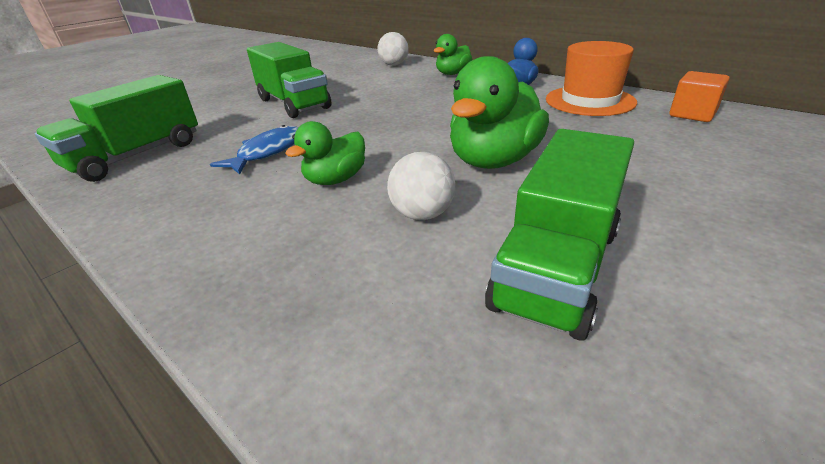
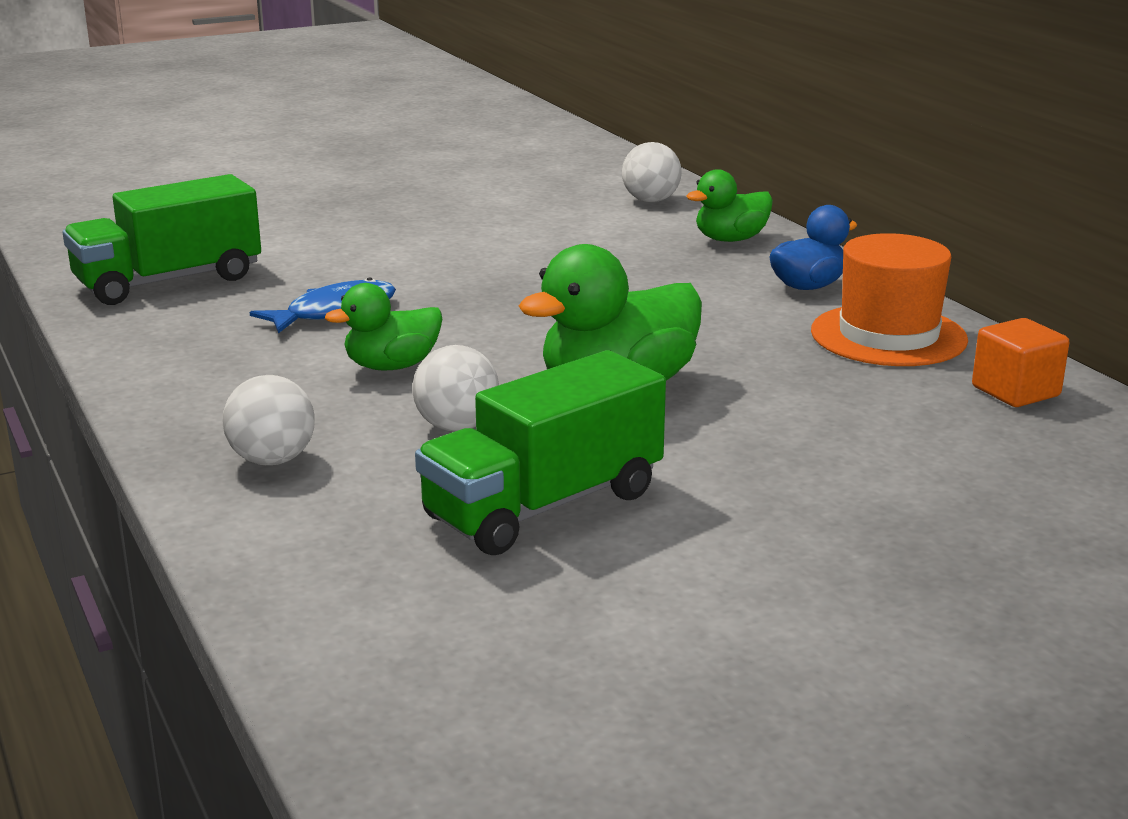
camera: 20 degrees right, 10 degrees down
green truck [247,42,332,118] -> none
none -> white ball [223,375,315,465]

